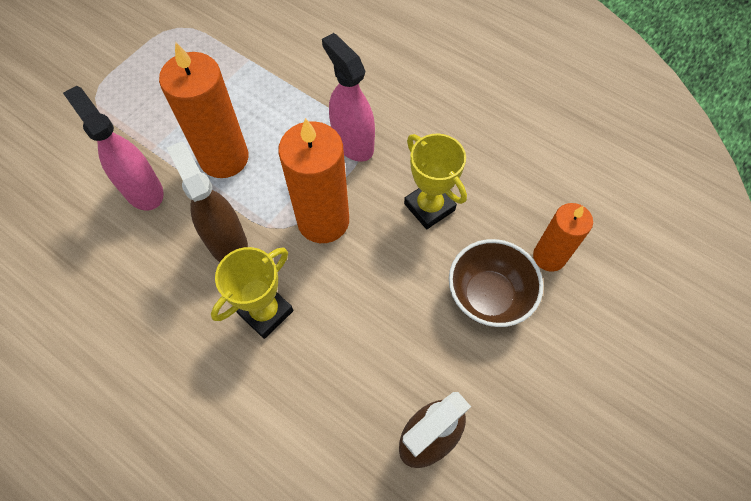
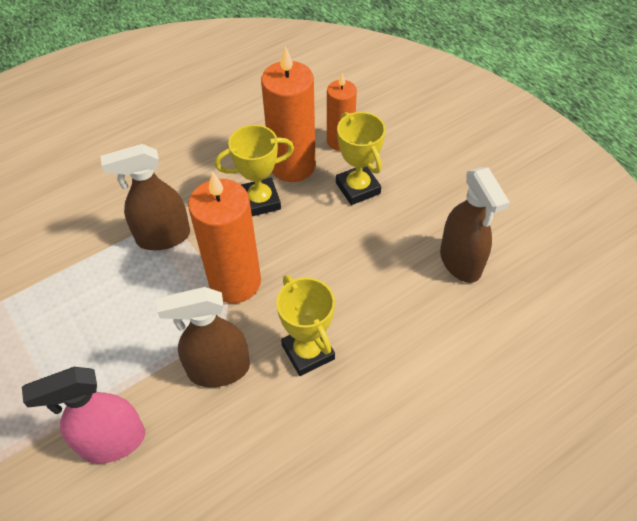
camera: 70 degrees left, 10 degrees down
orange candle [159,42,249,178] -> orange candle moved to [261,46,316,182]
pink spray bottle [322,33,375,162] -> brown spray bottle [100,144,190,250]
brown bowl [449,239,543,327] -> yellow trophy [336,112,386,205]

